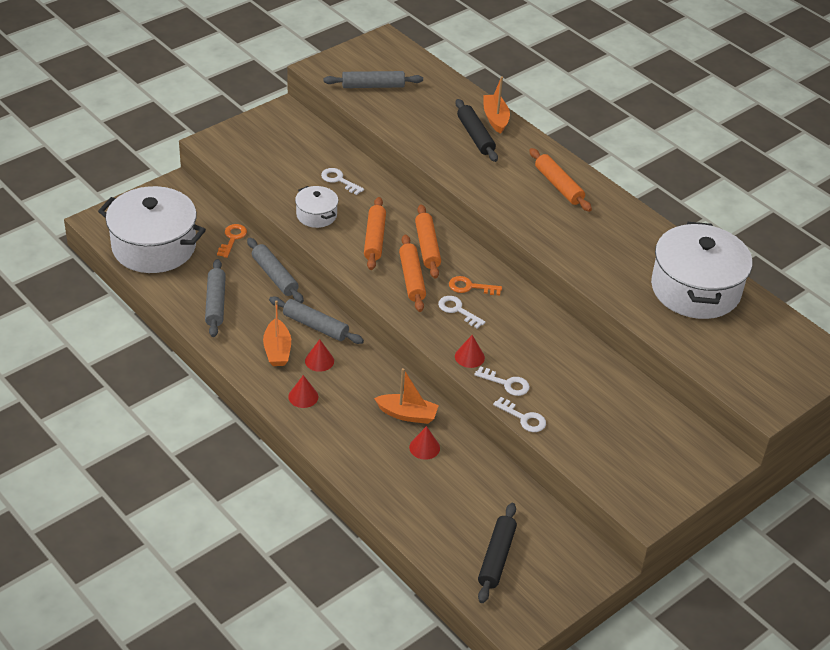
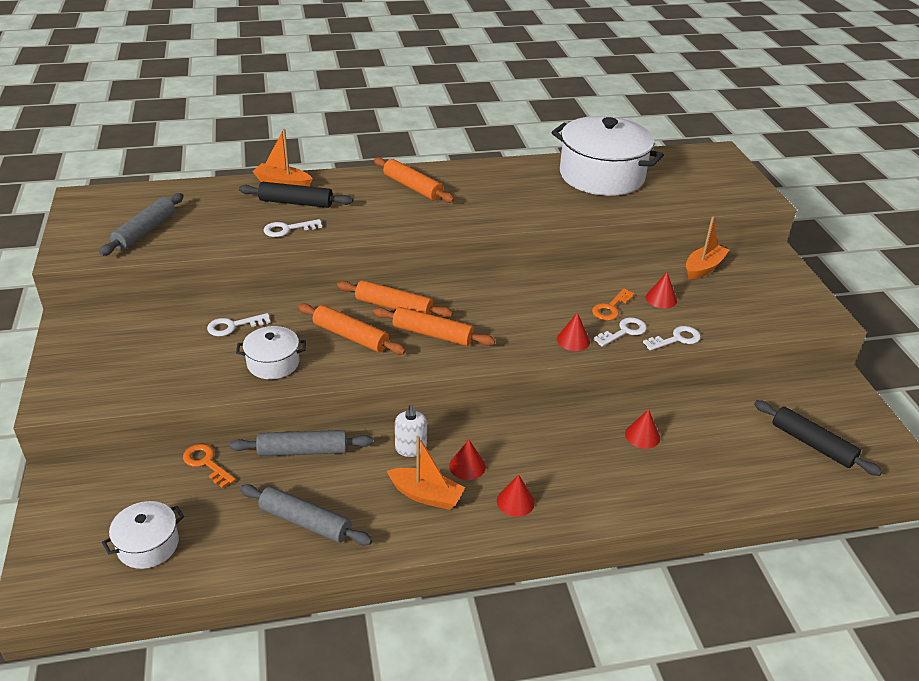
camera: 60 degrees left, 5 degrees down
white pot [98,186,206,273] -> white pot [102,501,184,569], size x0.48
grey rolling pin [269,297,364,344] -> white soap dispenser [395,405,427,457]
orange boat [374,368,439,424] -> orange boat moved to [686,216,729,280]
white key [438,296,486,329] -> white key moved to [263,219,322,237]
orange key [449,276,502,295] -> orange key moved to [592,288,635,321]
orange rolling pin [529,148,592,212] -> orange rolling pin turned 45 degrees clockwise [374,157,455,203]
none -> red cone [646,272,677,308]

